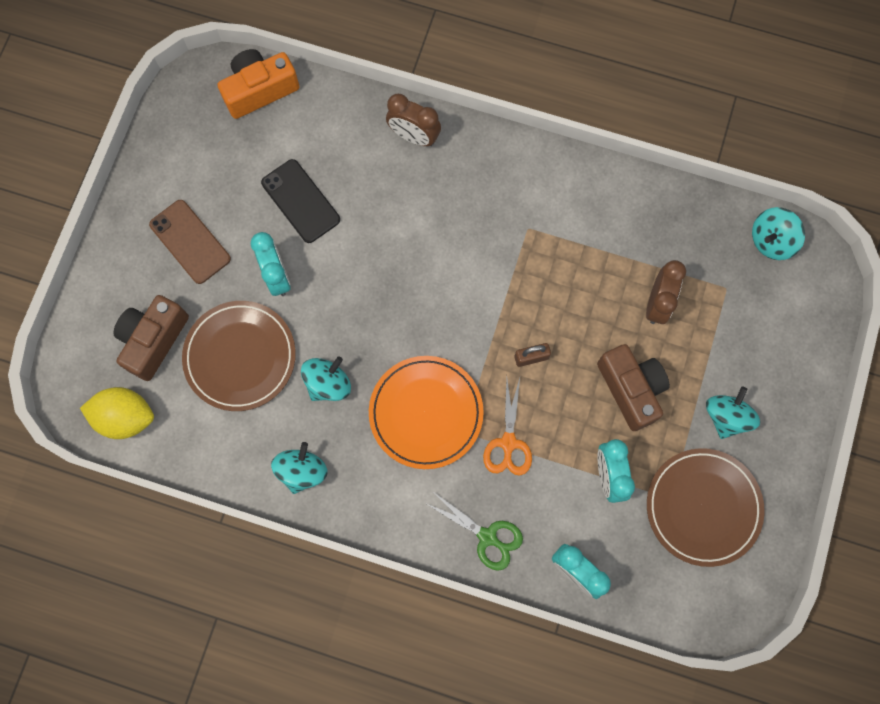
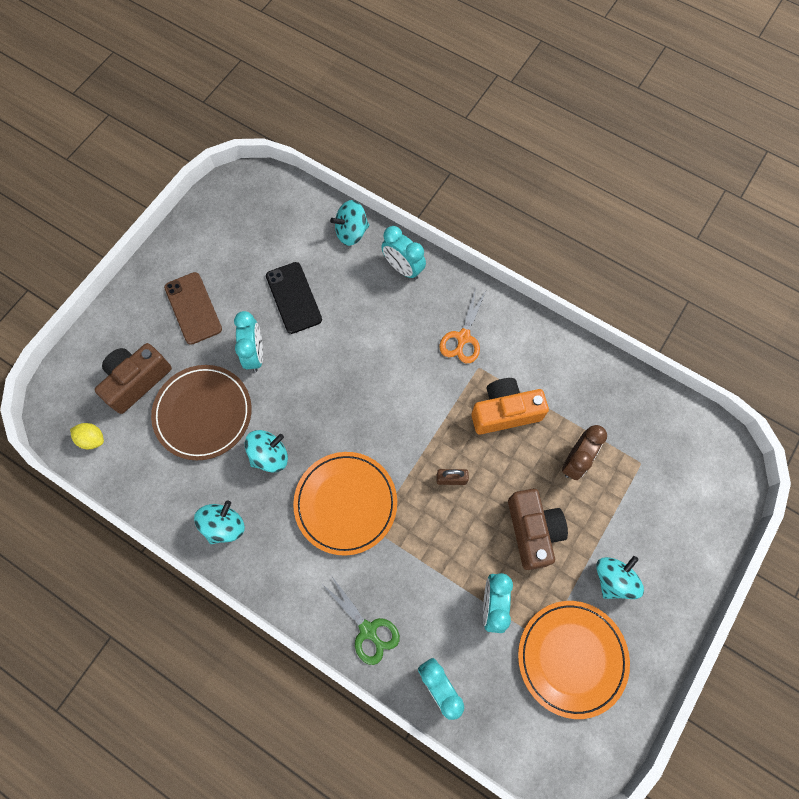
camera: 15 degrees right, 5 degrees down
yellow lemon [80,387,154,439] -> yellow lemon [70,423,104,449], size x0.58
orange camera [218,49,299,119] -> orange camera moved to [471,378,549,434]
brown clock [386,94,441,146] -> turquoise clock [381,226,426,280]
orange scissors [483,378,532,475] -> orange scissors moved to [439,288,487,363]
brown plate [647,448,765,567] -> orange plate [518,601,630,719]
turquoise spinning top [752,207,805,260] -> turquoise spinning top moved to [330,200,369,246]

